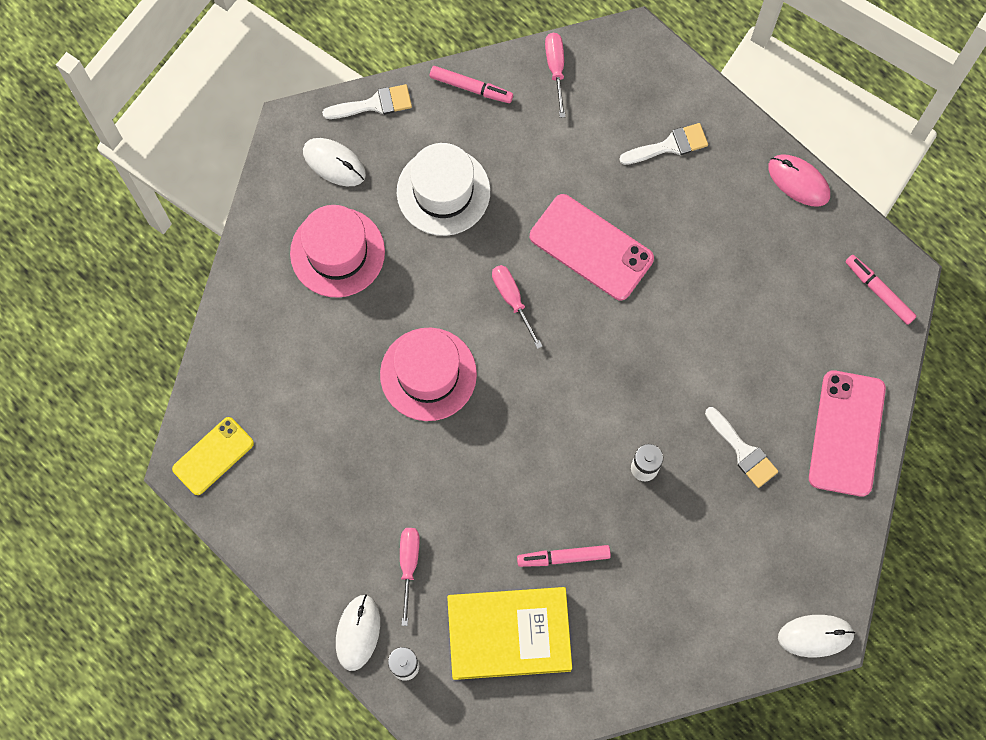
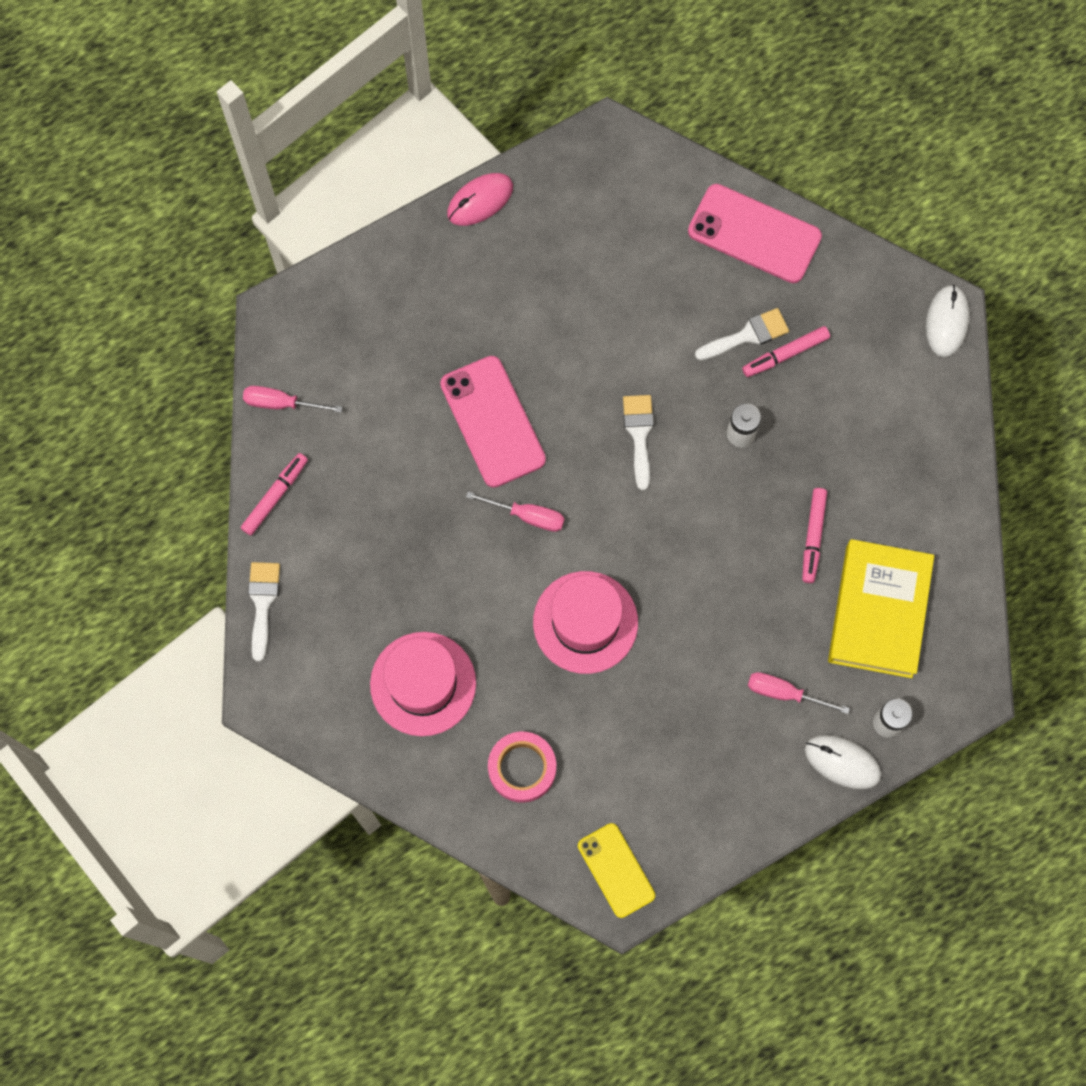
camera: 75 degrees left, 0 degrees up
white mouse [303,138,366,186] -> none
white hat [397,143,490,236] -> none
pink screwdriver [492,265,542,349] -> pink screwdriver turned 150 degrees counterclockwise [466,492,565,532]
pink phone [530,194,654,300] -> pink phone turned 75 degrees counterclockwise [440,356,546,488]
white brush [619,123,708,165] -> white brush moved to [623,395,654,491]
pink marker [845,255,917,325] -> pink marker moved to [742,326,830,377]
none -> pink tape [488,732,556,803]

